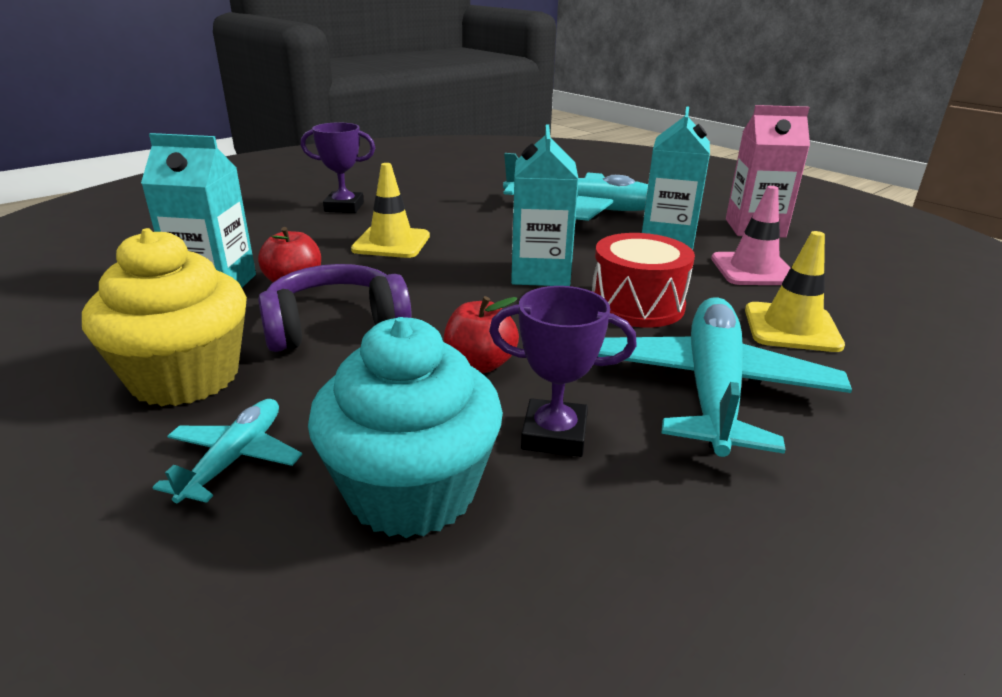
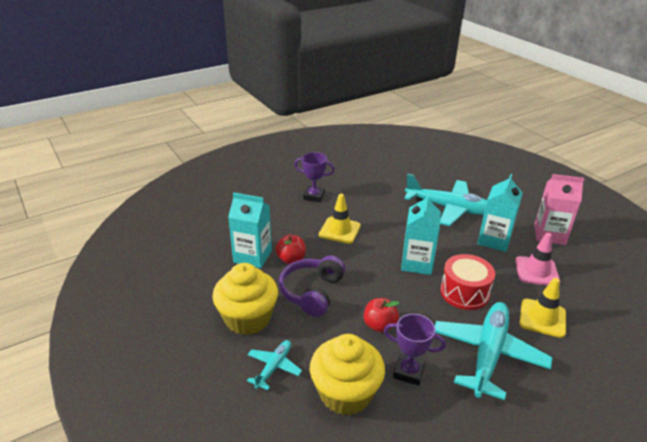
camera: 10 degrees right, 5 degrees up
purple headphones [258,264,411,352] -> purple headphones turned 60 degrees counterclockwise [279,255,345,317]
turquoise cupcake [308,317,503,538] -> yellow cupcake [310,334,385,416]

